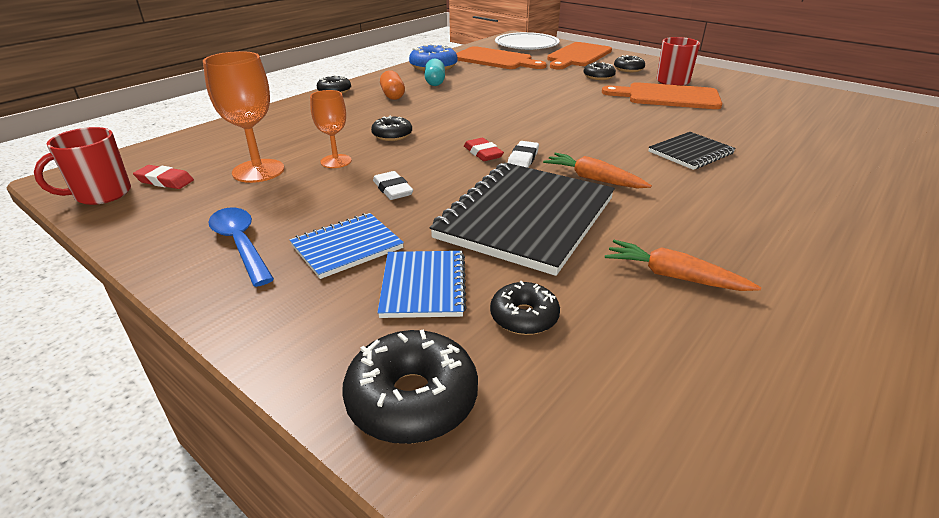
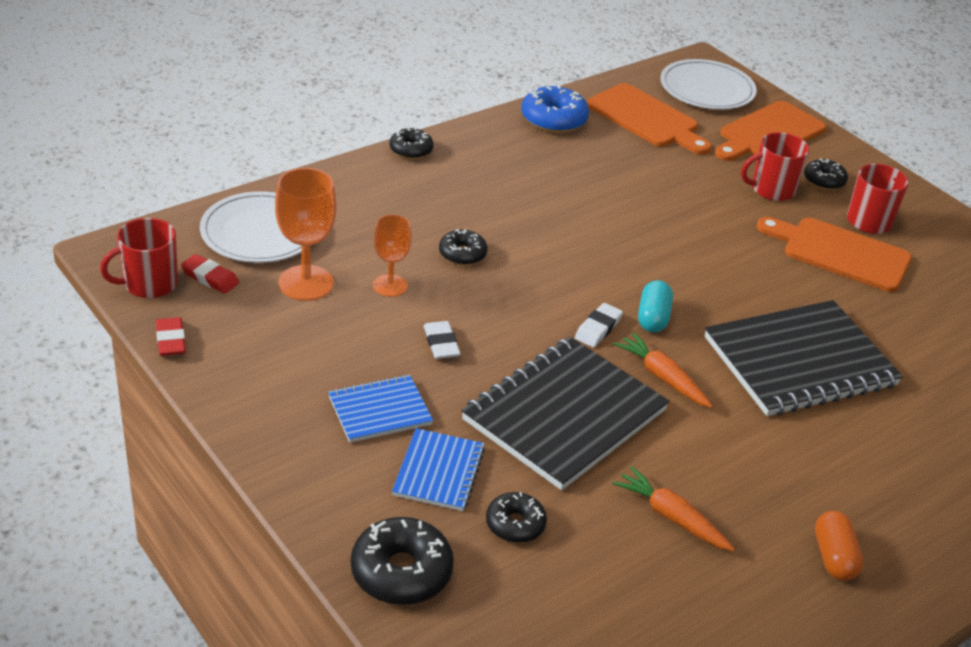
camera: 10 degrees right, 5 degrees up
blue spoon [208,208,274,287] -> none
orange capsule [380,70,405,100] -> orange capsule moved to [815,511,864,581]
turquoise capsule [424,58,445,86] -> turquoise capsule moved to [638,280,673,332]
red eraser [464,138,504,161] -> red eraser moved to [156,317,186,356]
black donut [584,62,616,80] -> red mug [741,132,810,201]
black notebook [649,132,736,170] -> black notebook [705,300,903,416], size x1.93
none -> white plate [200,191,302,263]

